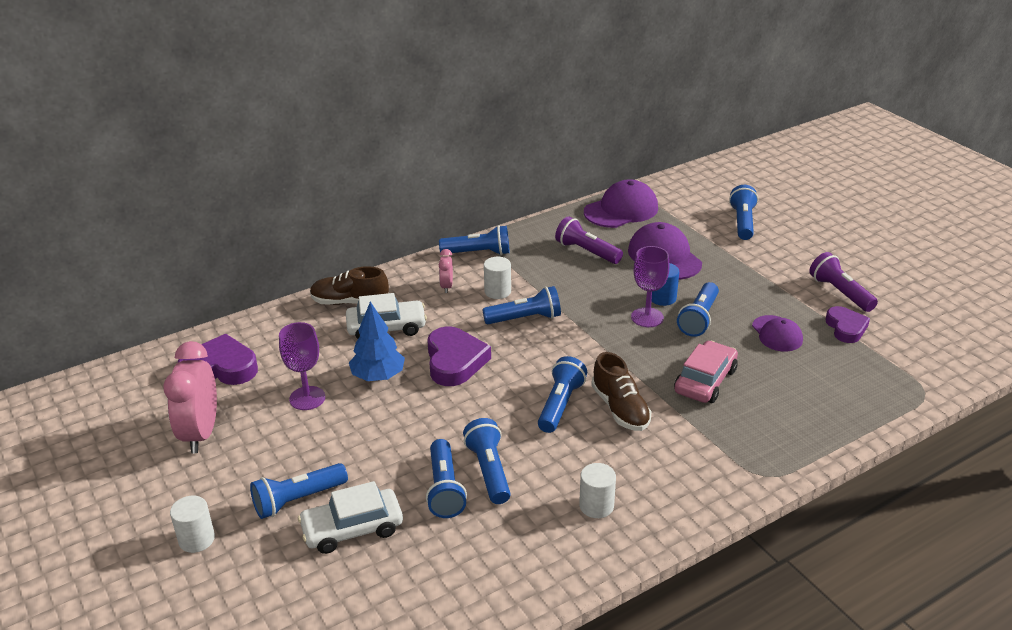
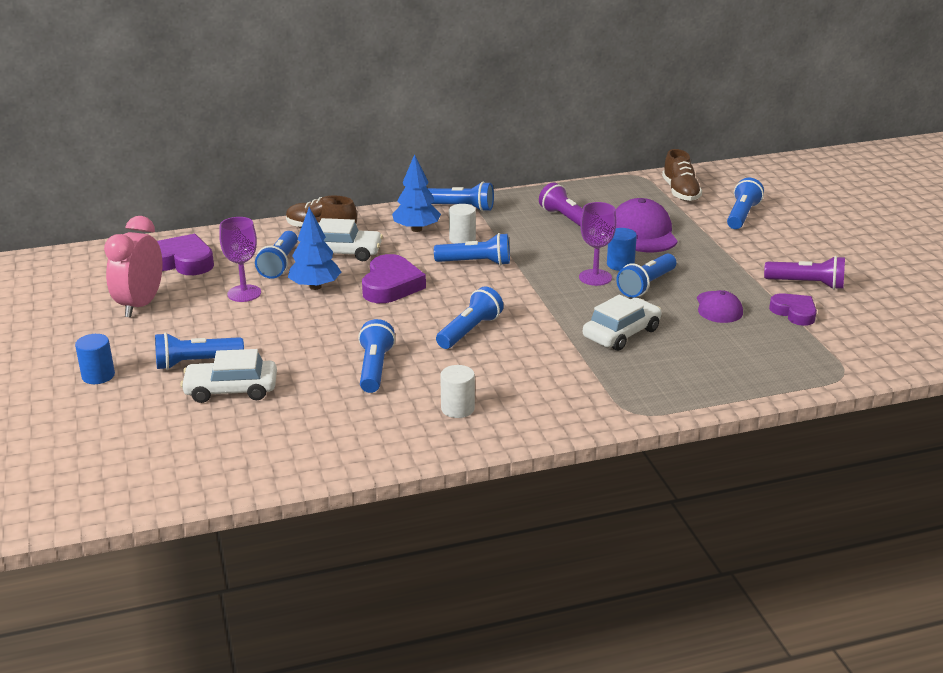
camera: 15 degrees right, 5 degrees down
white cylinder [170,496,215,553] -> blue cylinder [75,334,115,384]
blue flashlight [426,439,467,518] -> blue flashlight moved to [255,231,298,279]
pink clock [439,249,453,293] -> blue tree [392,154,441,232]
purple cap [584,179,658,228] -> none
brown shoe [591,352,652,431] -> brown shoe moved to [662,149,702,201]
pink car [674,341,738,403] -> white car [583,295,662,351]
purple flashlight [809,252,878,312] -> purple flashlight turned 120 degrees clockwise [764,256,845,290]
purple heart [825,306,870,343] -> purple heart turned 45 degrees counterclockwise [769,293,817,326]

